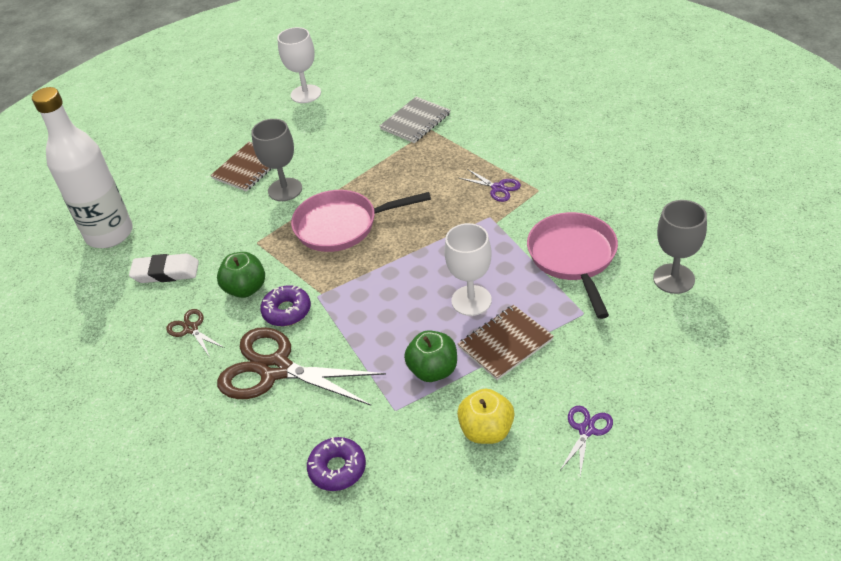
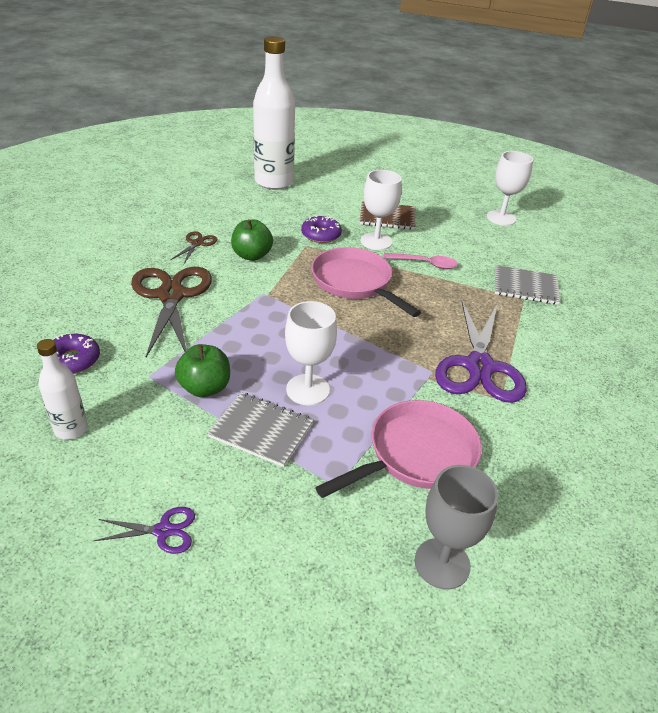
camera: 55 degrees right, 5 degrees down
white eraser [129,254,199,283] -> none
grey goblet [251,119,302,201] -> white goblet [361,170,402,250]
purple donut [260,285,311,326] -> purple donut moved to [301,215,342,243]
yellow apple [457,389,514,444] -> none
brown notebook [458,305,554,380] -> grey notebook [207,392,314,467]
purple scissors [459,169,521,202] -> purple scissors [435,301,527,403], size x2.20
none -> white bottle [37,339,88,439]
none -> pink spoon [383,253,458,269]

